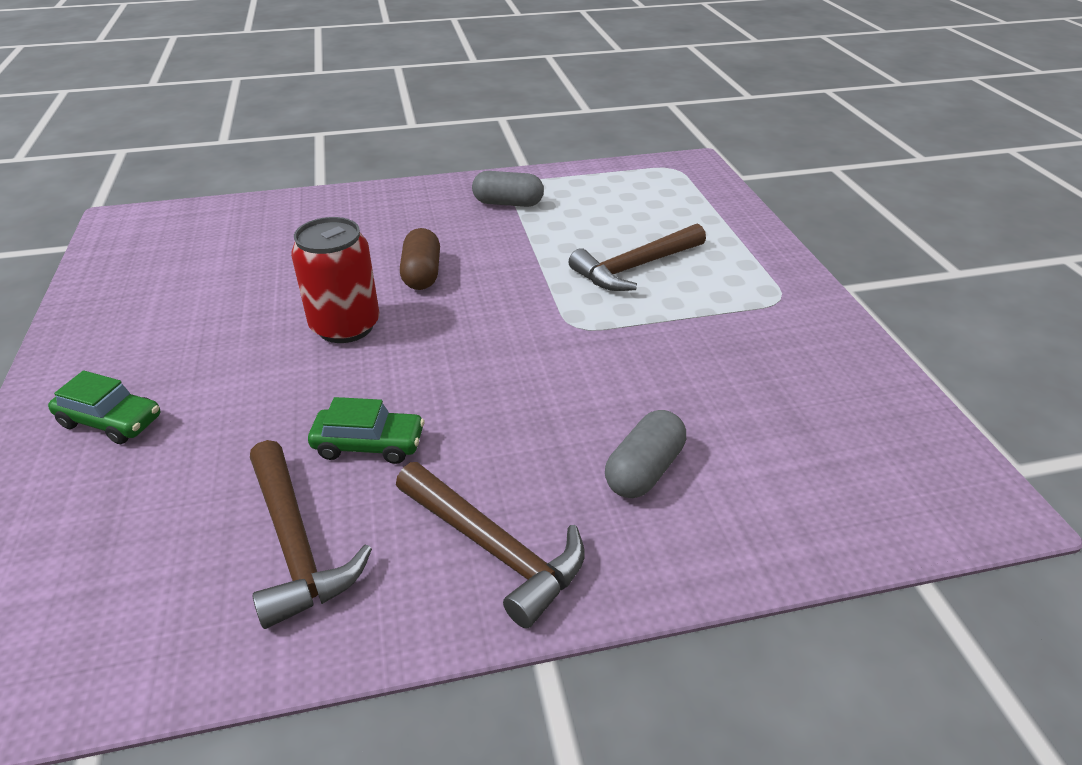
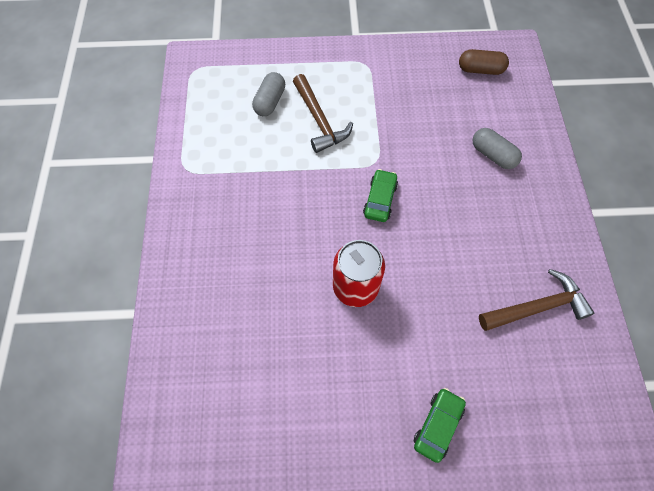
camera: 80 degrees left, 25 degrees up
green car [308,397,425,464] -> green car moved to [363,169,398,222]
brown hammer [396,462,585,629] -> none
brown capsule [400,228,440,290] -> brown capsule moved to [459,49,509,75]
grey capsule [472,171,544,207] -> grey capsule moved to [252,72,285,116]

